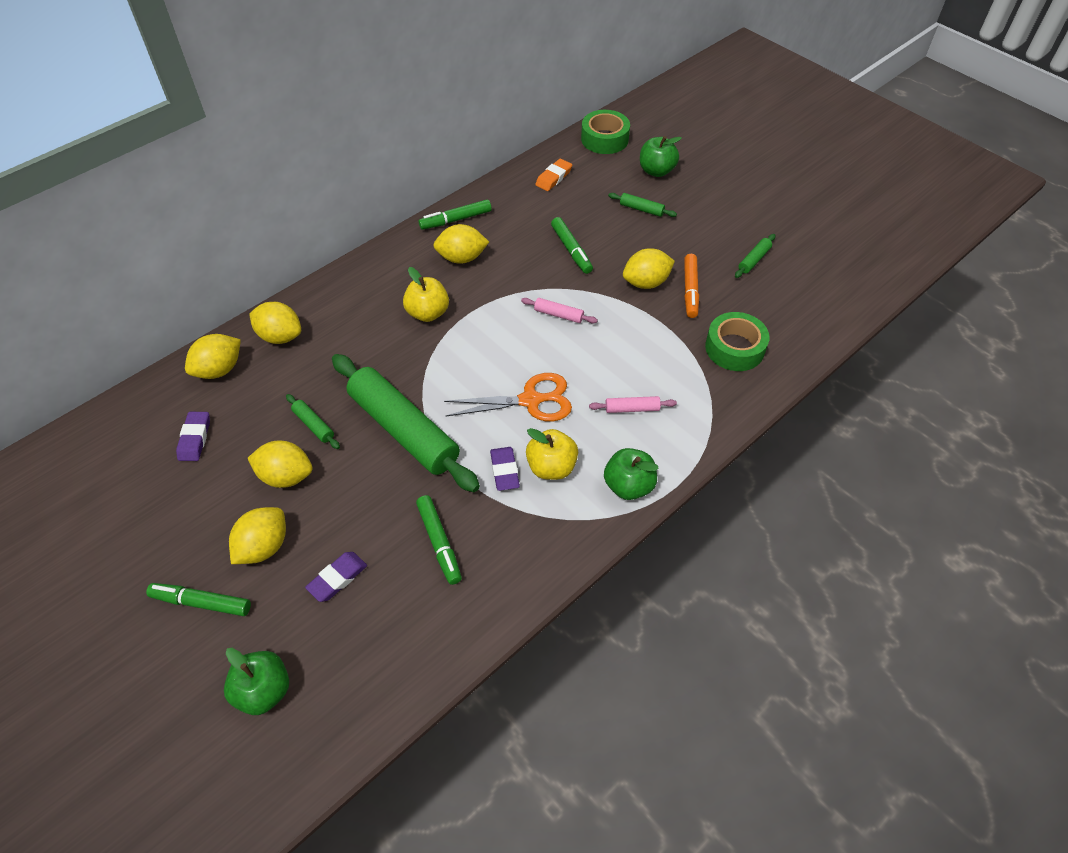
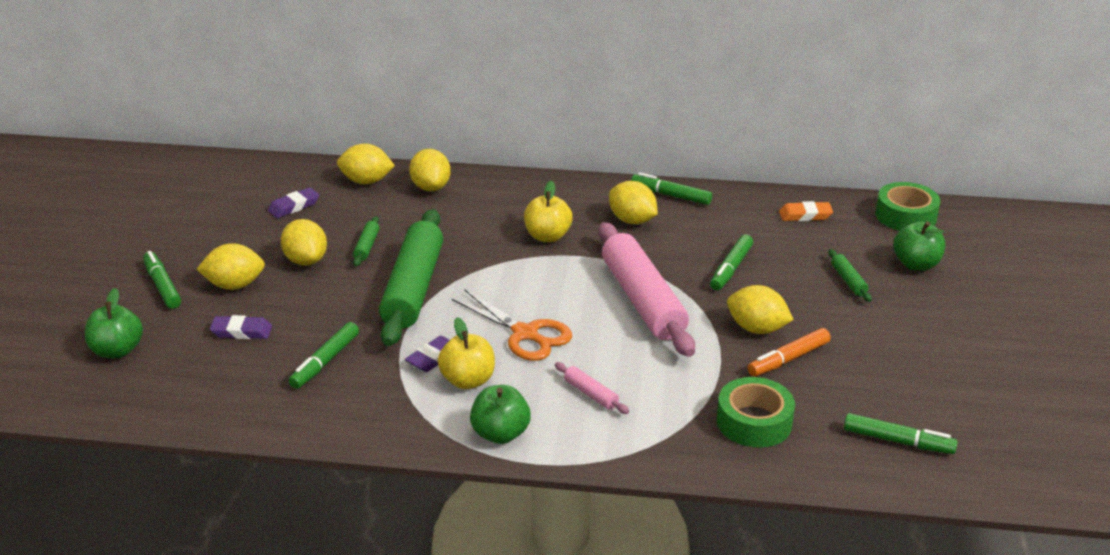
camera: 50 degrees right, 20 degrees down
pink rolling pin [521,298,598,323] -> pink rolling pin [598,222,695,357], size x2.49
green rolling pin [735,234,775,278] -> none
none -> green marker [844,413,958,454]

